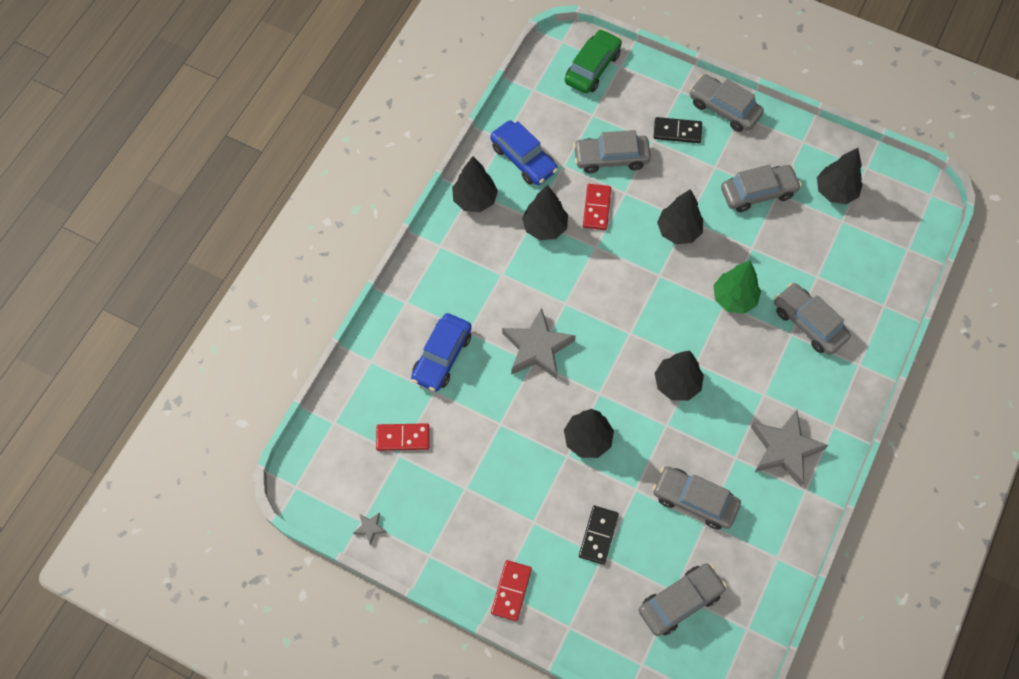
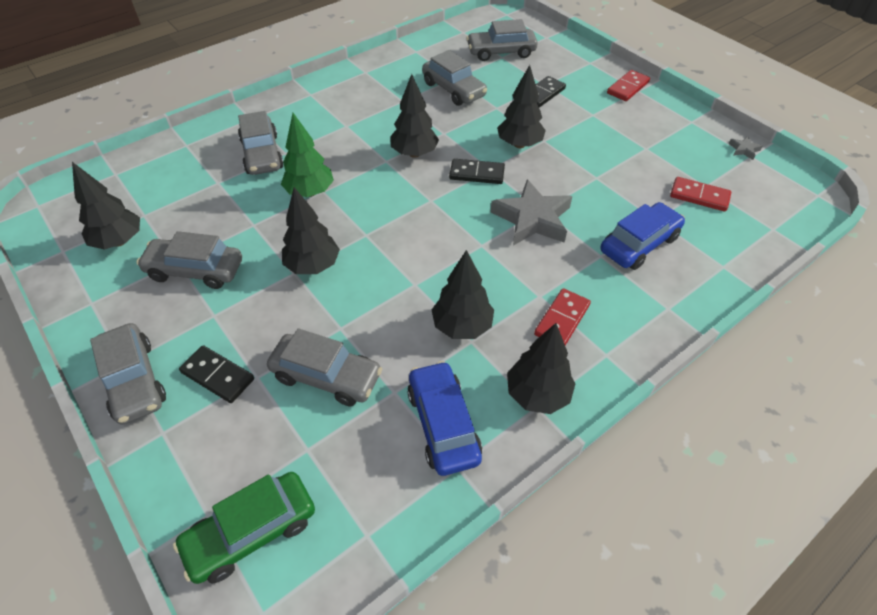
camera: 155 degrees left, 15 degrees down
red domino [583,184,611,230] -> red domino moved to [534,288,591,345]
grey star [751,410,828,486] -> none
none -> black domino [449,159,505,184]

